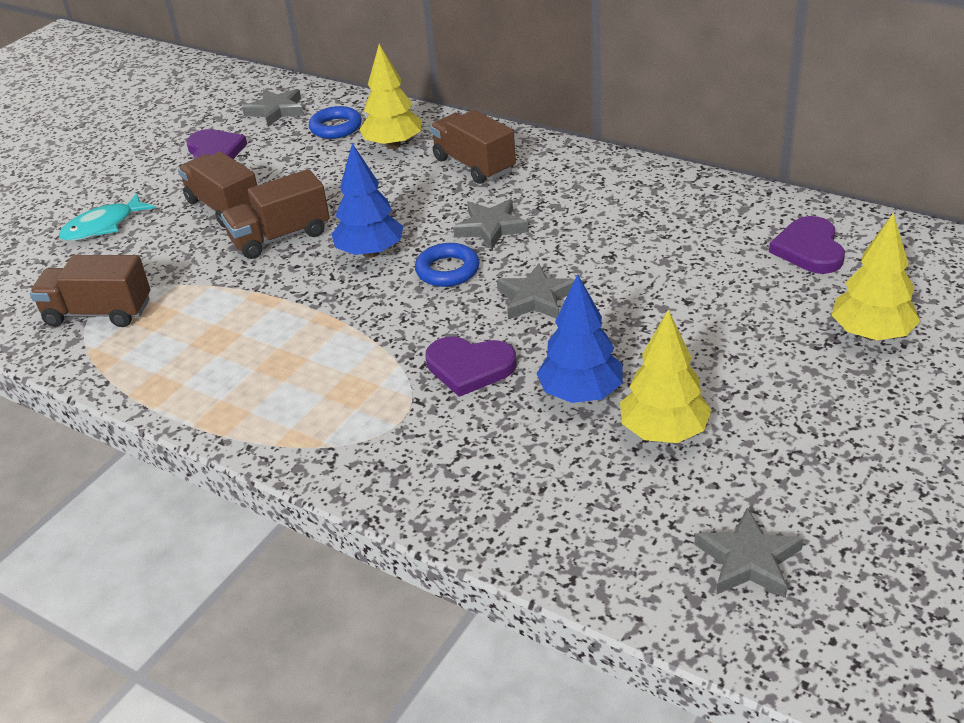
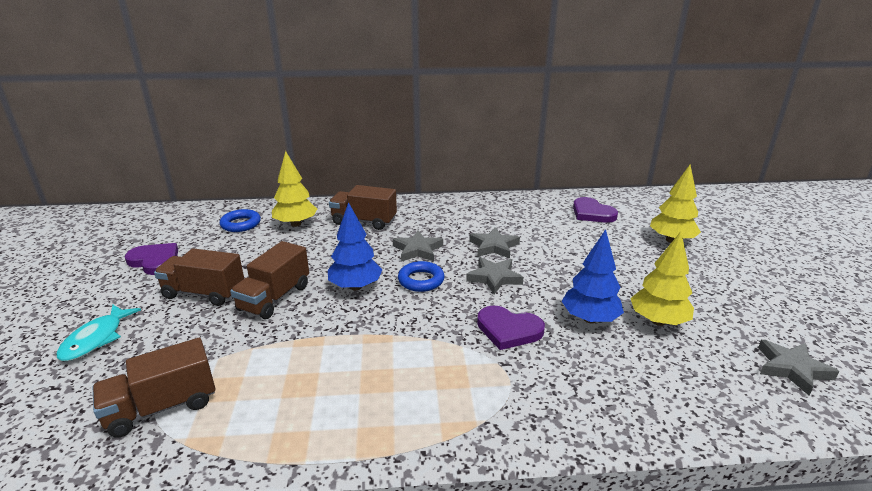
camera: 40 degrees left, 10 degrees down
grey star [242,89,304,127] -> grey star moved to [469,227,520,259]
purple heart [425,336,517,397] -> purple heart turned 45 degrees clockwise [477,305,545,350]

